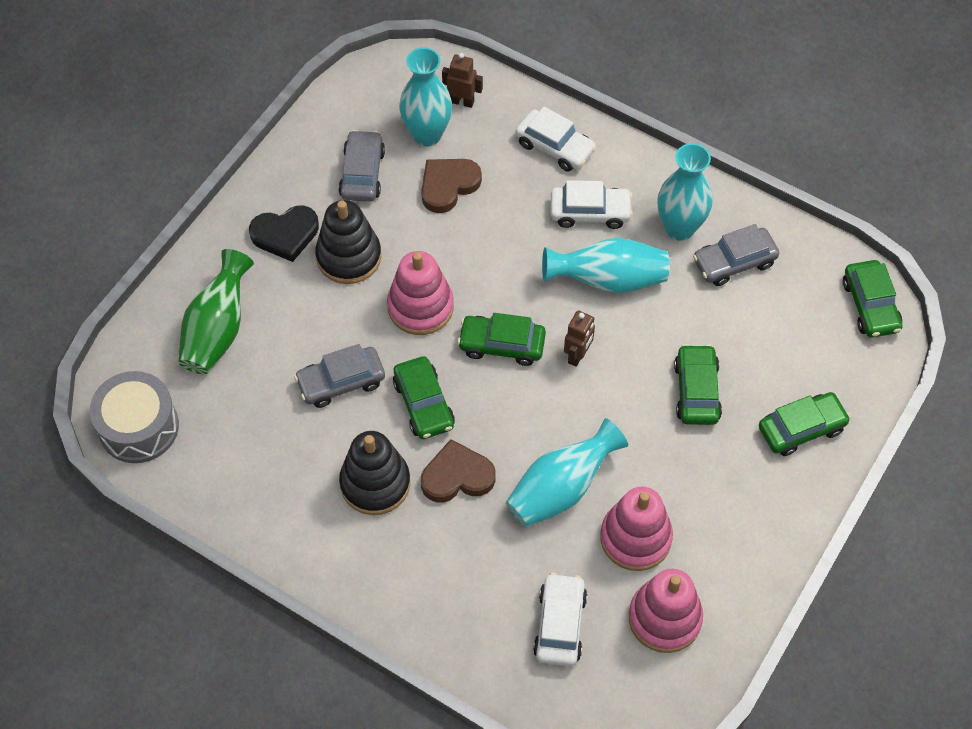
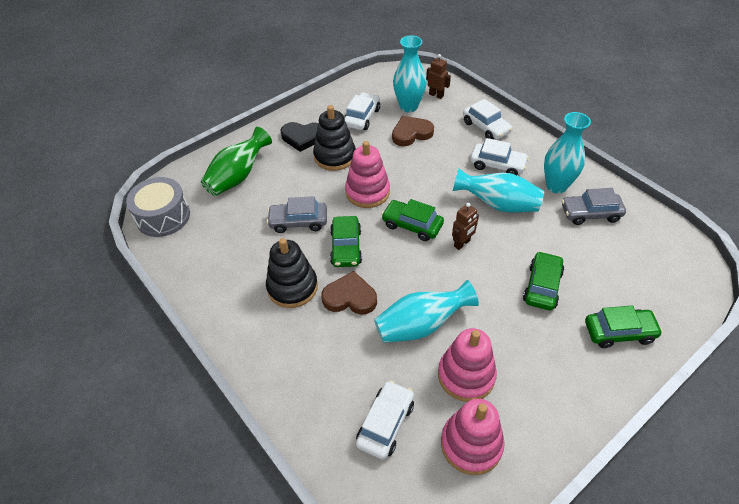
camera: 20 degrees right, 10 degrees down
grey car [339,130,385,201] -> white car [344,92,380,130]
green car [843,260,902,338] -> none

